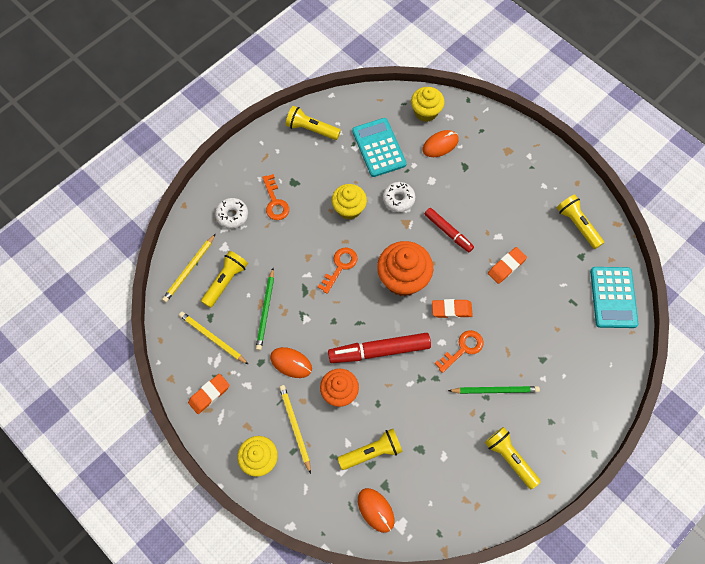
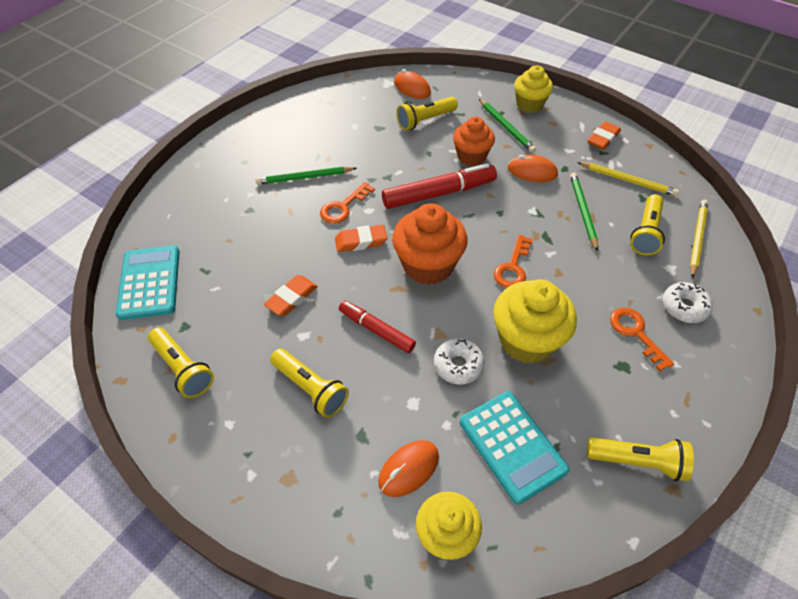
camera: 170 degrees right, 15 degrees down
yellow pencil [279,385,311,474] -> green pencil [479,99,536,153]
yellow cupcake [332,184,367,220] -> yellow cupcake [493,280,577,364], size x1.51
yellow flashlight [485,427,541,489] -> yellow flashlight moved to [270,349,349,418]

